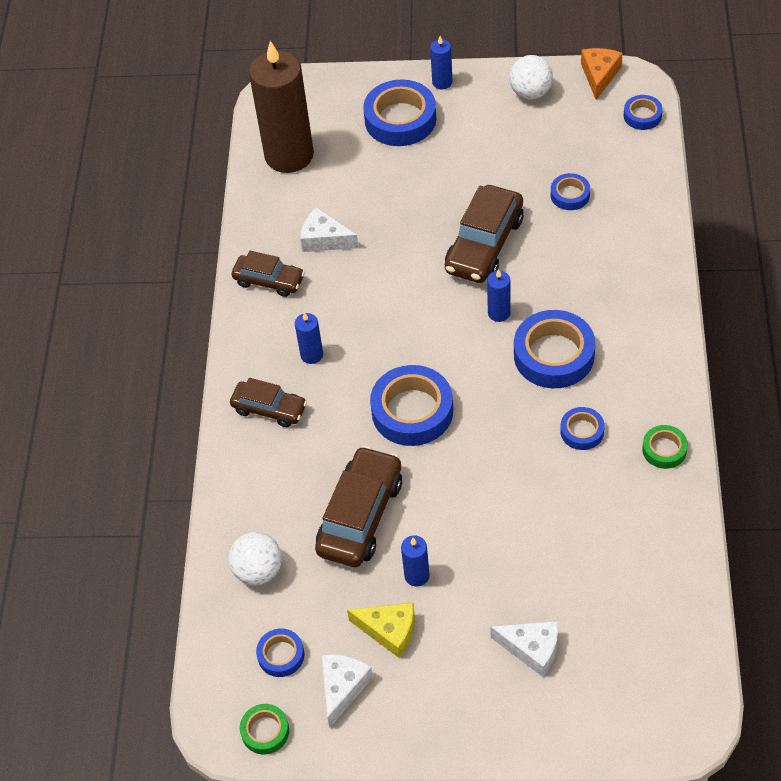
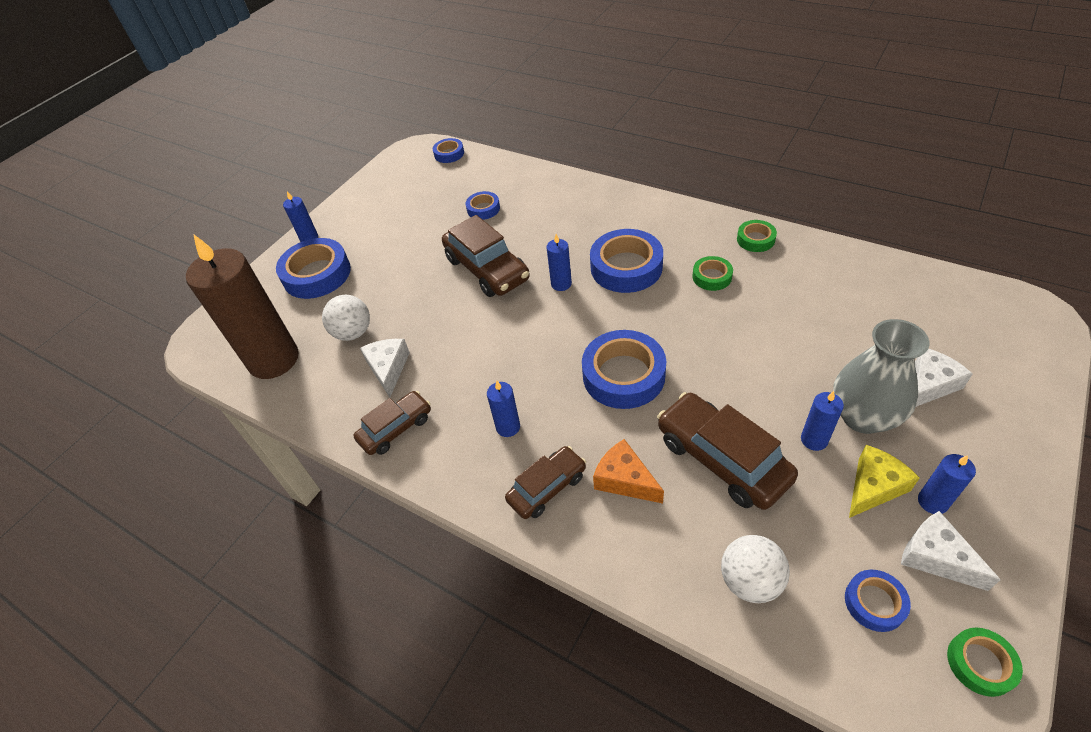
camera: 60 degrees left, 5 degrees down
white cheese [300,207,359,252] -> white cheese turned 120 degrees clockwise [360,339,410,397]
white ball [509,55,553,99] -> white ball moved to [322,295,370,341]
blue tape [560,407,605,450] -> green tape [692,256,733,291]
orange cheese [581,48,623,100] -> orange cheese moved to [593,439,664,504]
none -> grey vase [833,319,929,434]
none -> blue candle [918,454,976,514]

